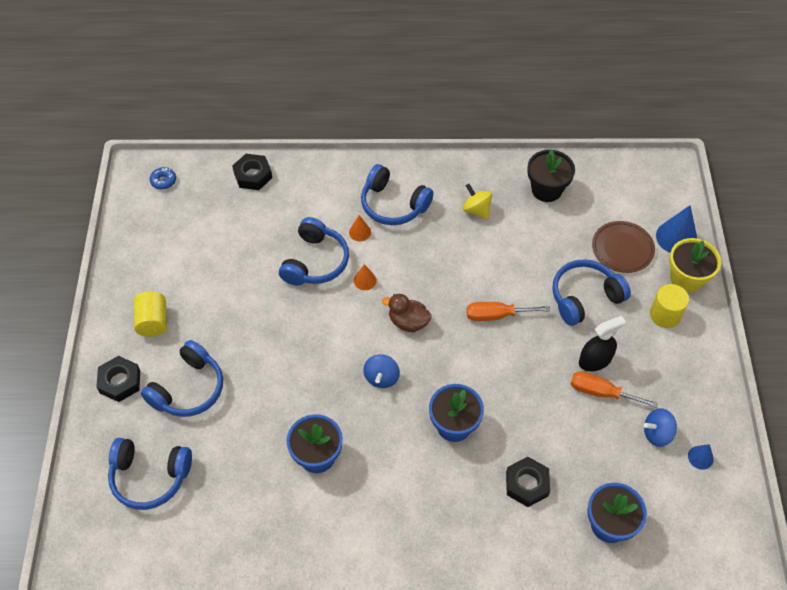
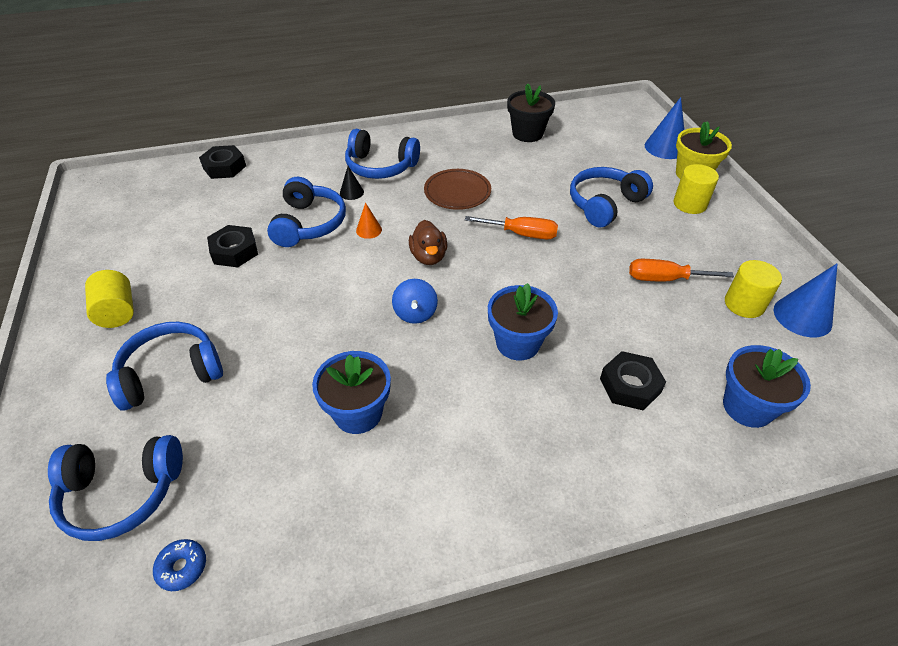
camera: 15 degrees left, 10 degrees down
black nut [96,356,140,402] -> black nut moved to [207,225,258,267]
blue headphones [141,340,223,417] -> blue headphones turned 135 degrees counterclockwise [106,322,223,410]
blue donut [150,167,176,190] -> blue donut moved to [153,539,206,591]
orange cone [349,215,371,241] -> black cone [340,166,364,200]
brown duck [382,294,432,332] -> brown duck turned 105 degrees counterclockwise [409,220,447,265]
yellow spinning top [463,184,492,220] -> none
orange screwdriver [467,302,550,321] -> orange screwdriver turned 150 degrees counterclockwise [465,216,558,239]
black spray bottle [579,316,626,371] -> none
brown plate [592,221,655,273] -> brown plate moved to [424,169,491,210]
blue spinning top [644,408,677,447] -> yellow cylinder [725,260,782,318]
blue cone [688,444,714,470] -> blue cone [774,263,838,337], size x1.85

